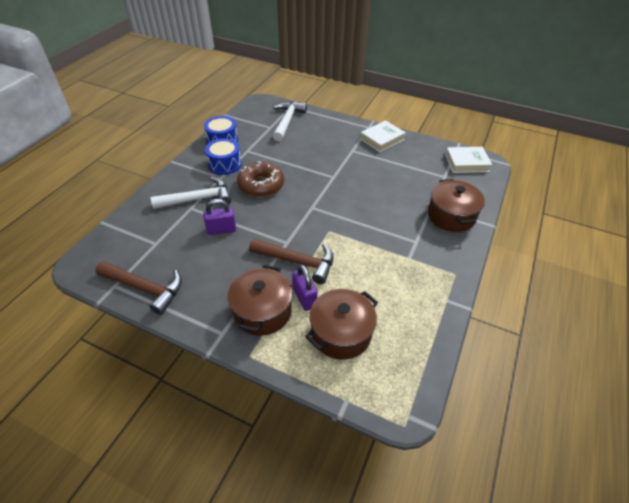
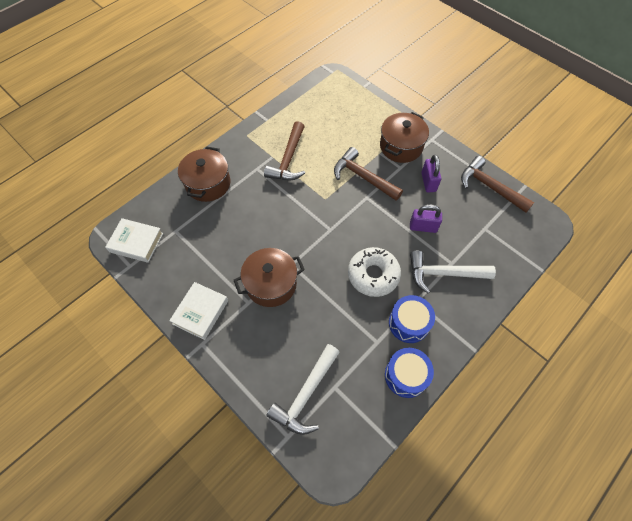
camera: 160 degrees left, 15 degrees up
brown donut [237,161,284,197] -> white donut [348,247,401,297]
purple padlock [292,264,318,311] -> purple padlock moved to [421,155,441,192]
brown pot [305,289,378,360] -> brown pot moved to [234,248,305,307]
white book [360,120,406,152] -> white book turned 45 degrees counterclockwise [169,282,228,340]
none -> brown hammer [264,121,305,180]

